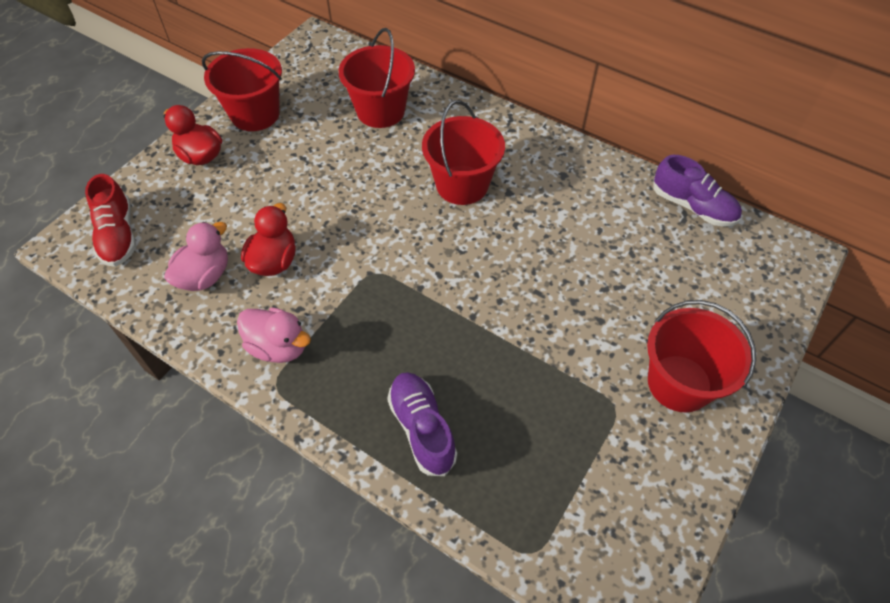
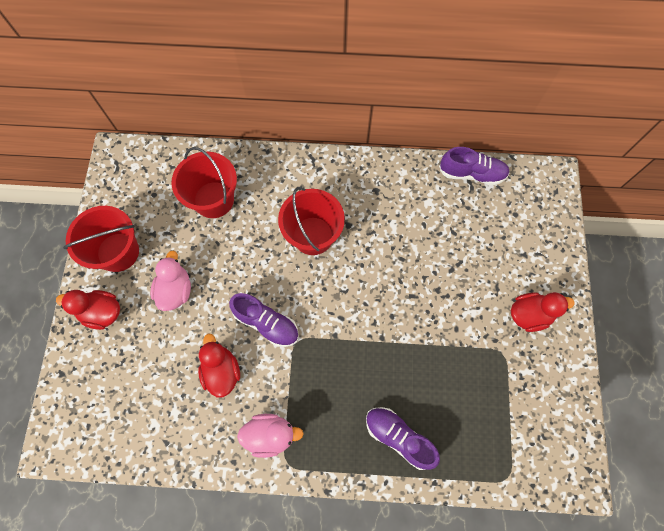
camera: 30 degrees left, 15 degrees up
red shoe [85,174,136,267] -> none
pink duck [164,222,228,291] -> pink duck moved to [150,251,191,311]
red bucket [647,300,756,413] -> red duck [511,292,574,332]
none -> purple shoe [229,293,299,347]

